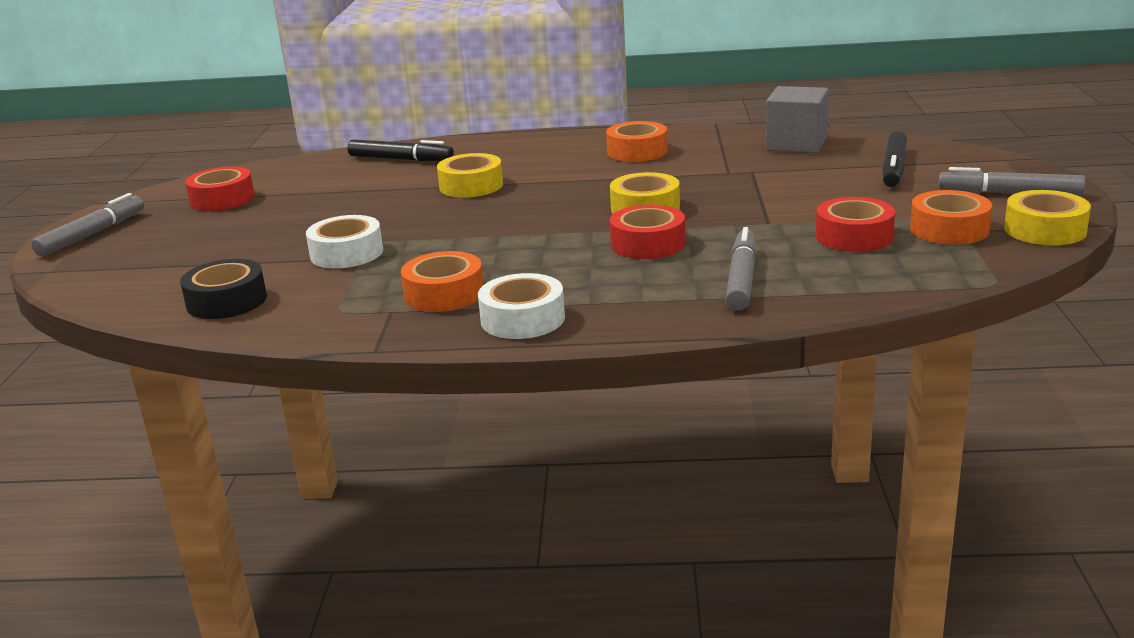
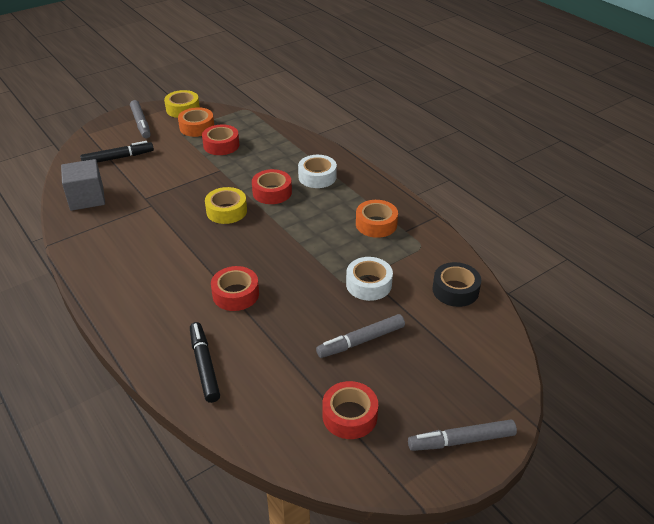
camera: 130 degrees left, 15 degrees up
yellow tape [437,153,503,198] -> red tape [211,266,259,311]
white tape [478,273,565,339] -> white tape moved to [298,155,337,188]
orange tape [606,121,668,162] -> none
grey marker [725,227,757,311] -> grey marker moved to [316,314,405,358]

